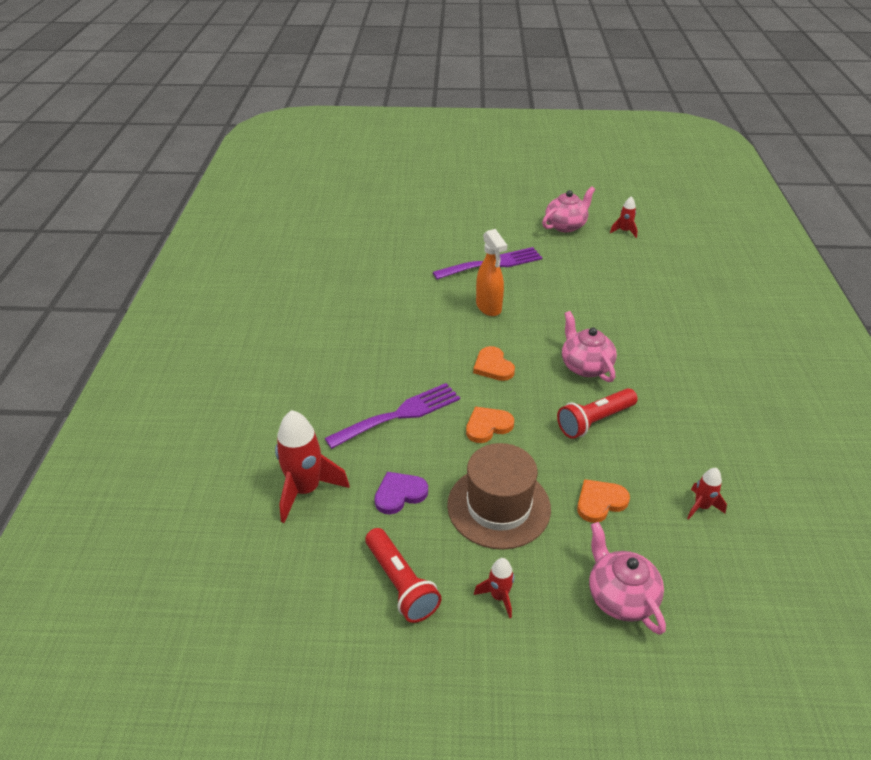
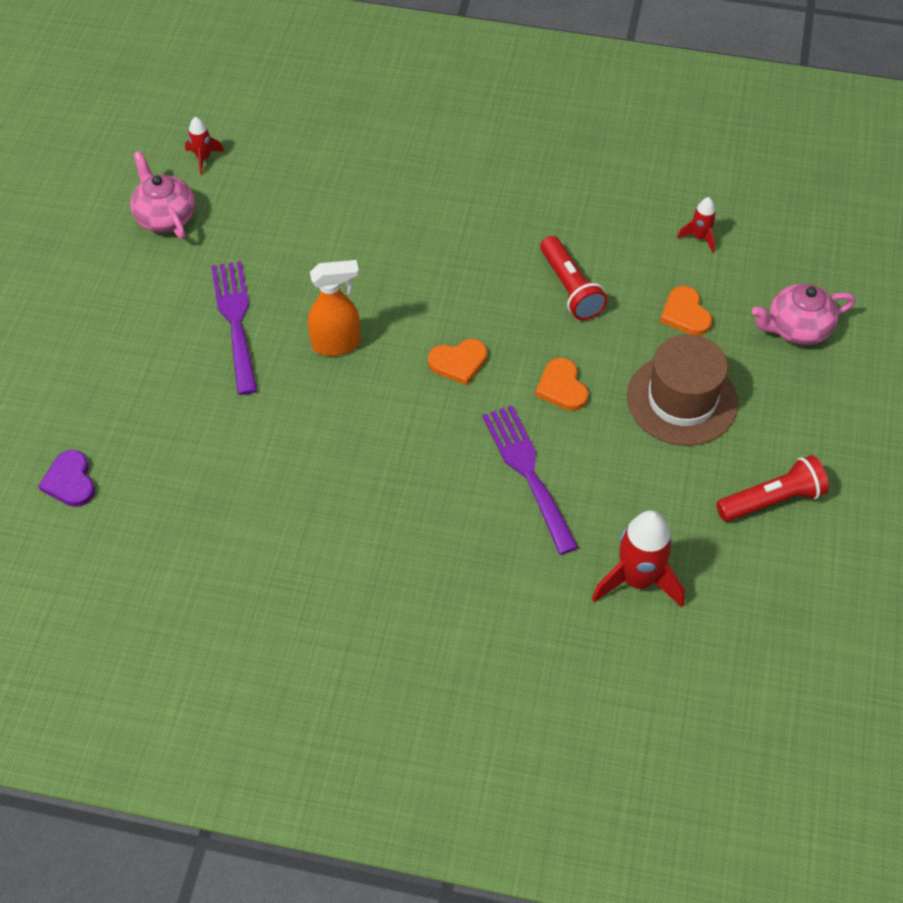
camera: 80 degrees left, 15 degrees up
purple heart [374,472,428,515] -> purple heart moved to [38,450,95,507]
red rocket [474,558,514,618] -> none
pink teapot [562,311,617,382] -> none

